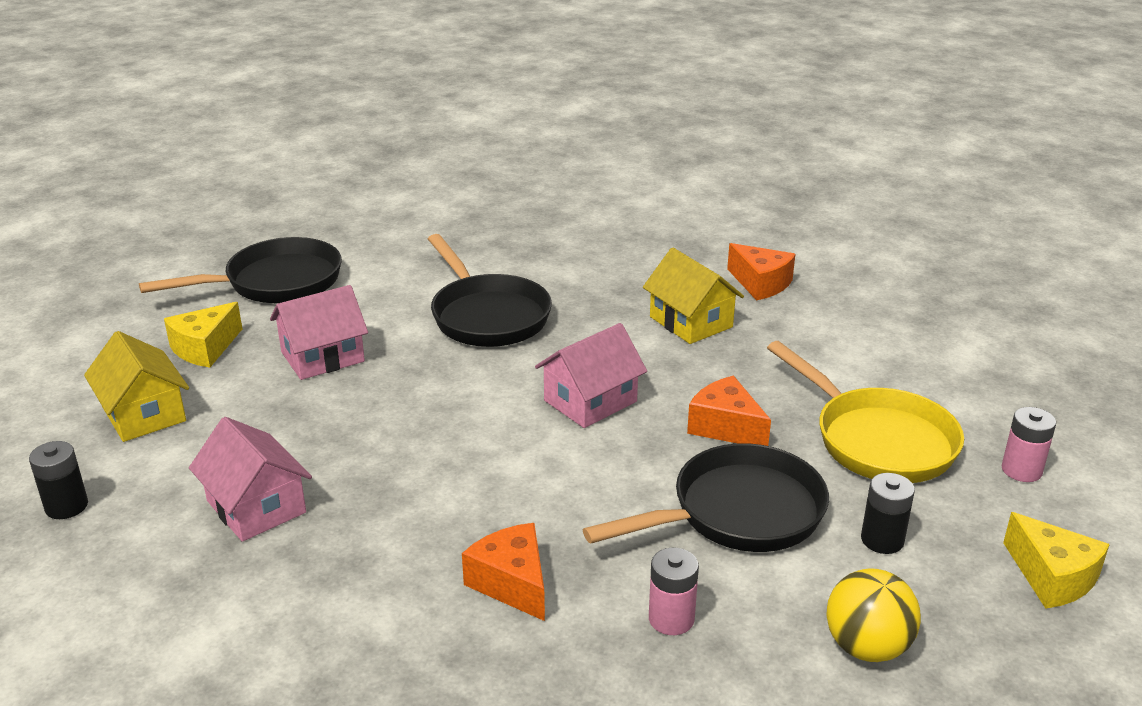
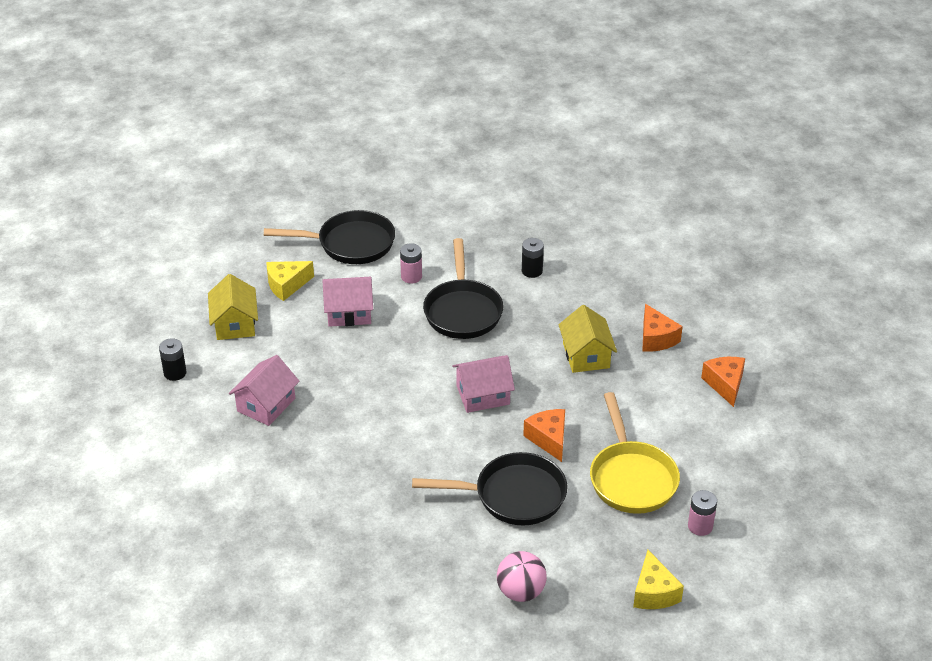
camera: 25 degrees right, 10 degrees up
pink house [189,417,312,542] -> pink house turned 45 degrees clockwise [229,355,300,426]
orange cheese [462,523,545,621] -> orange cheese moved to [701,357,745,407]
pink battery [649,548,699,635] -> pink battery moved to [400,243,422,284]
yellow ball [826,568,921,662] -> pink ball [497,551,547,602]
black battery [861,473,915,554] -> black battery moved to [522,238,544,278]

